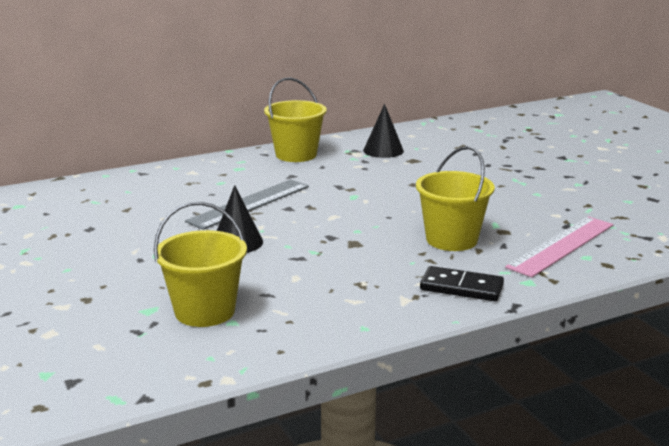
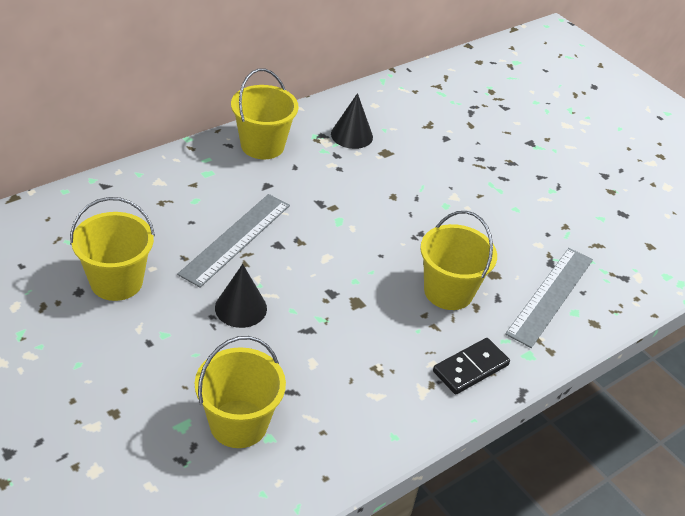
camera: 15 degrees left, 20 degrees up
black domino [420,266,504,301] -> black domino turned 45 degrees counterclockwise [433,338,510,395]
pink ruler [505,216,613,277] -> grey ruler [505,248,593,348]
none -> yellow bucket [70,197,155,301]

